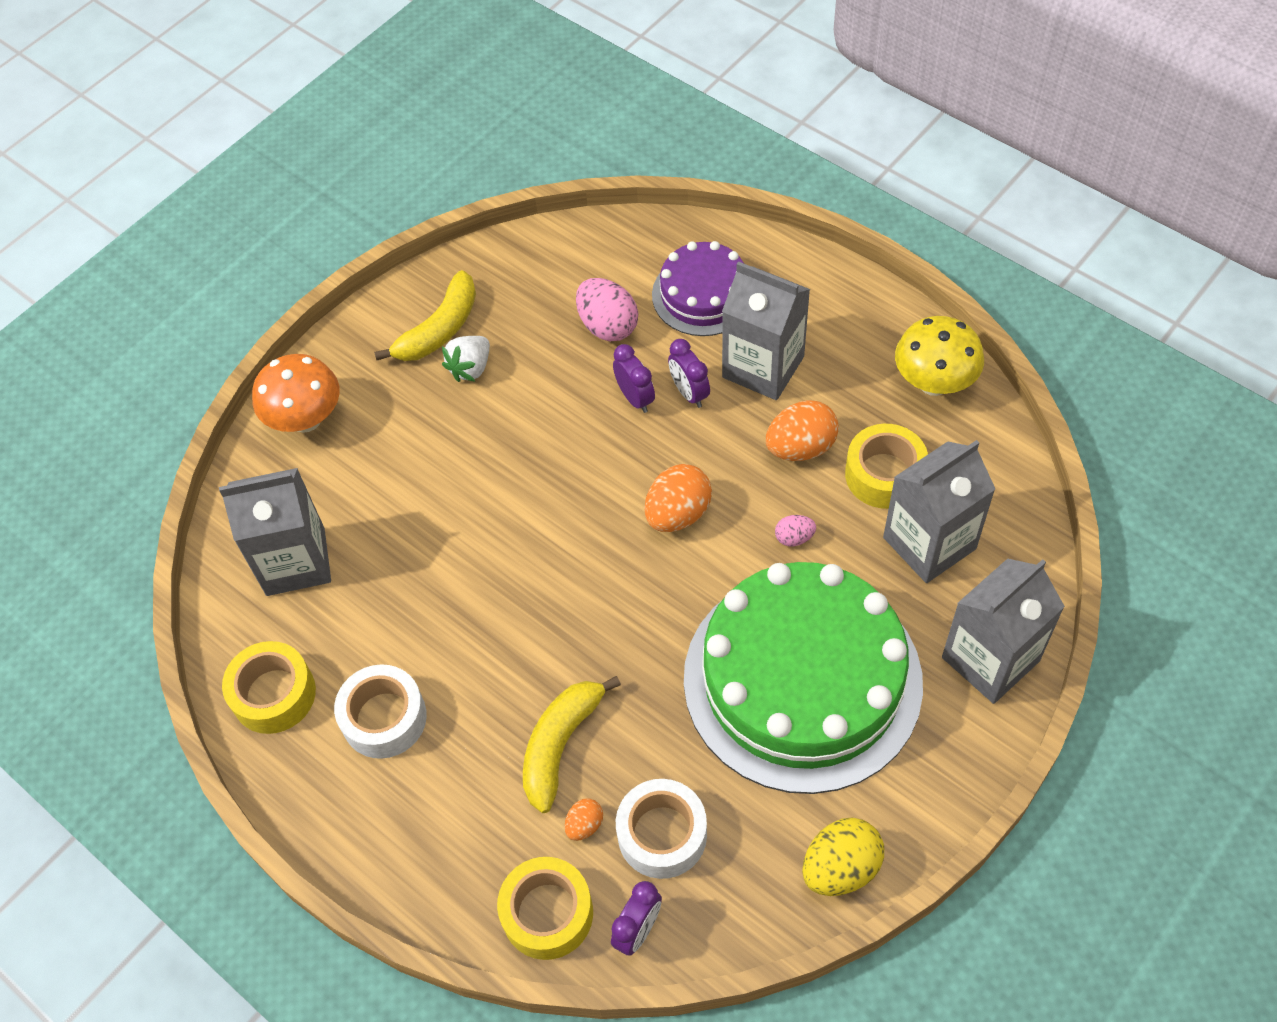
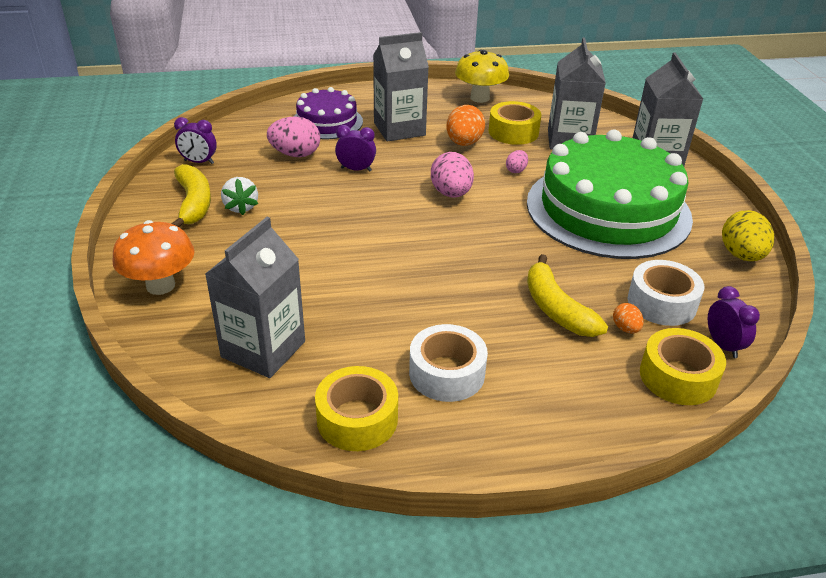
camera: 55 degrees left, 20 degrees down
orange egg [645,464,712,532] -> pink egg [431,152,474,198]
purple clock [668,339,710,408] -> purple clock moved to [174,117,217,164]

